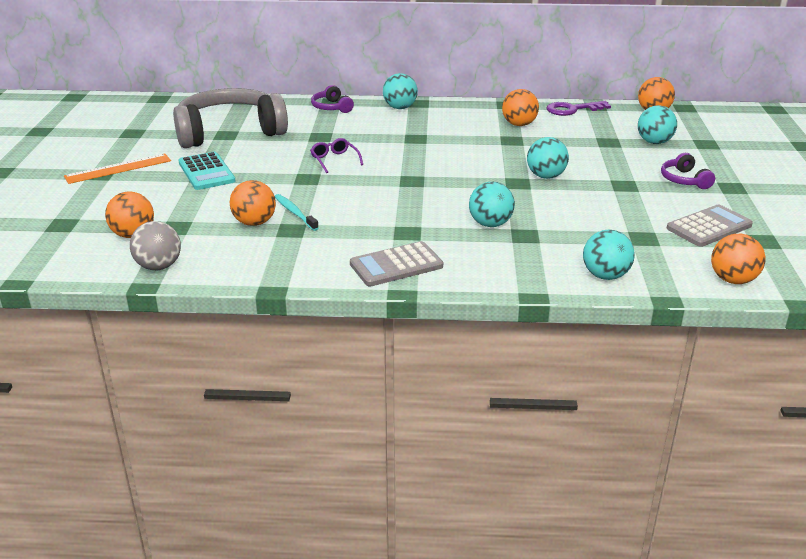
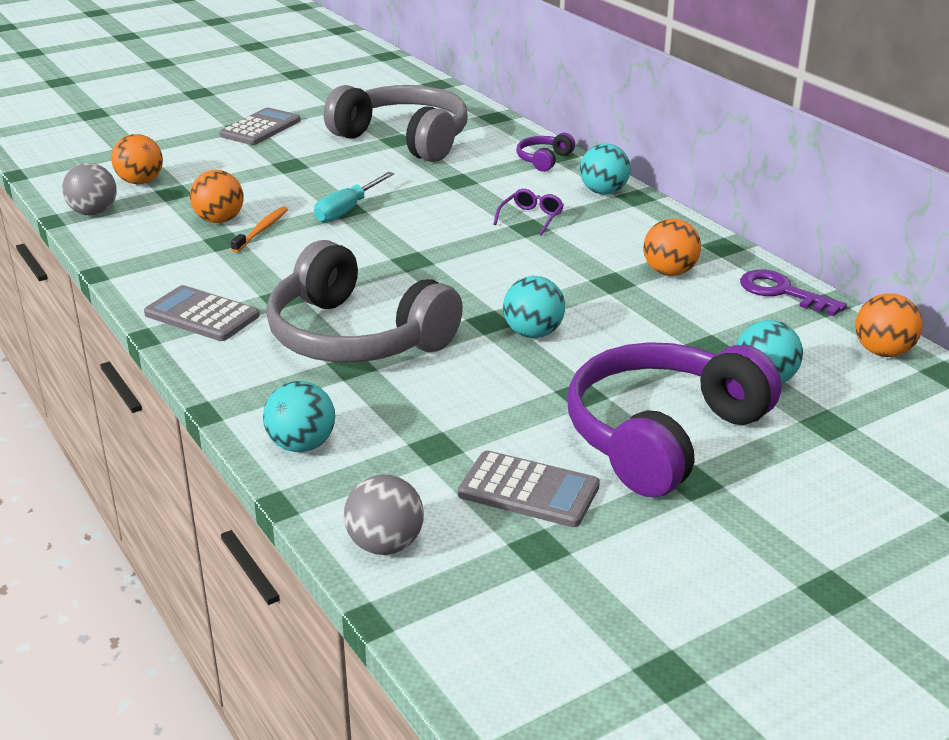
camera: 55 degrees right, 0 degrees up
orange ruler [64,153,171,184] -> grey calculator [219,108,301,145]
turquoise calculator [179,152,236,190] -> none
turquoise toothbrush [275,194,319,231] -> orange toothbrush [231,207,288,252]
purple glasses [310,138,363,173] -> purple glasses moved to [493,189,564,236]
turquoise ball [469,182,515,227] -> grey headphones [266,240,463,362]
purple headphones [661,153,715,189] -> purple headphones [568,342,782,497], size x2.37
orange ball [711,234,765,284] -> grey ball [344,475,424,555]
none -> turquoise screwdriver [314,172,394,223]

